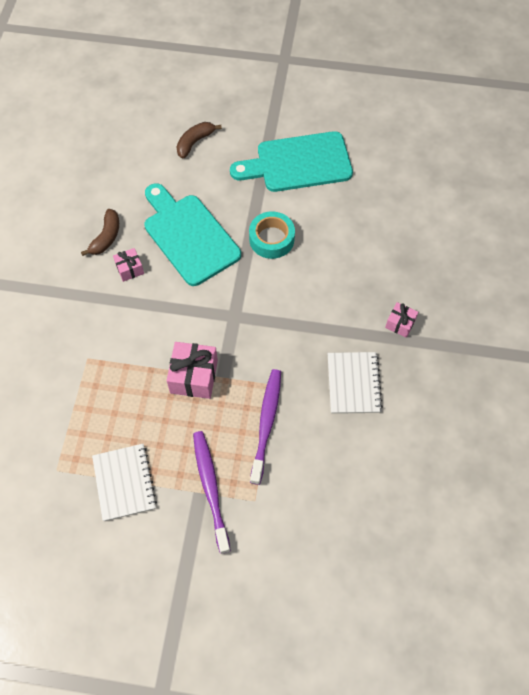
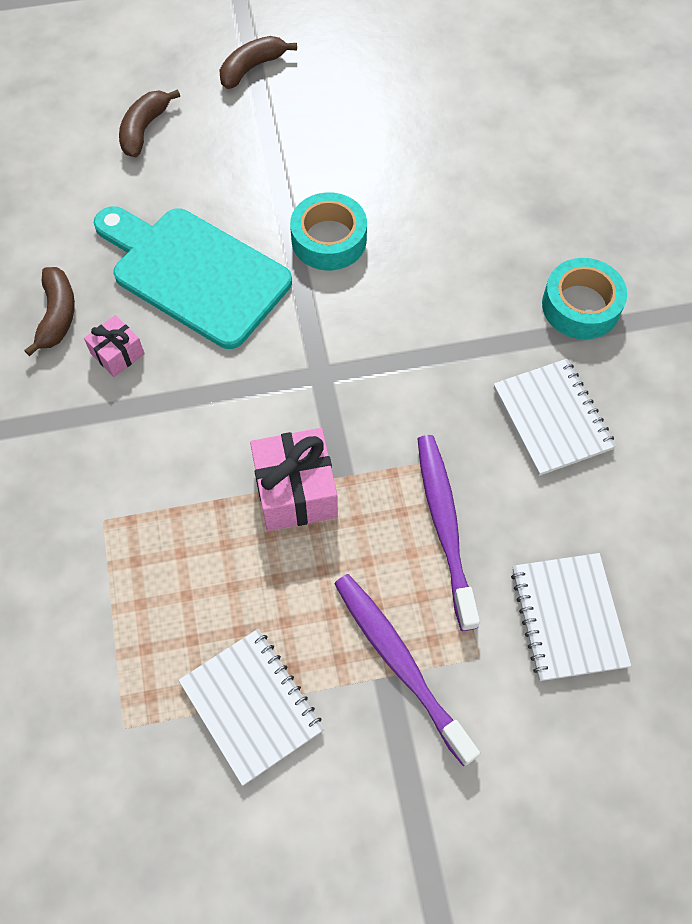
camera: 20 degrees left, 0 degrees up
turquoise cutting board [230,131,353,192] -> none
pink gift [385,302,418,338] -> turquoise tape [542,258,627,339]
none -> brown banana [220,36,297,89]
none -> white notebook [511,553,631,681]

